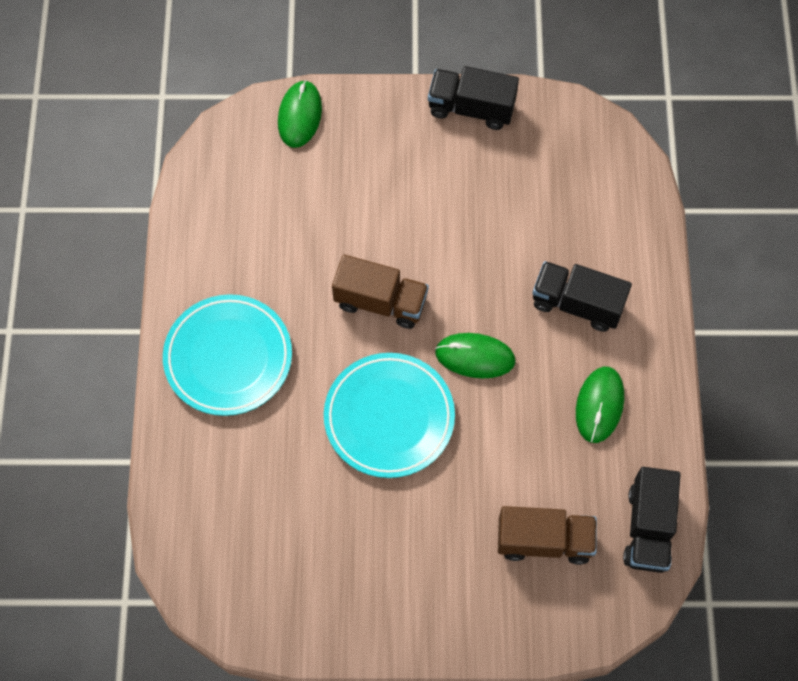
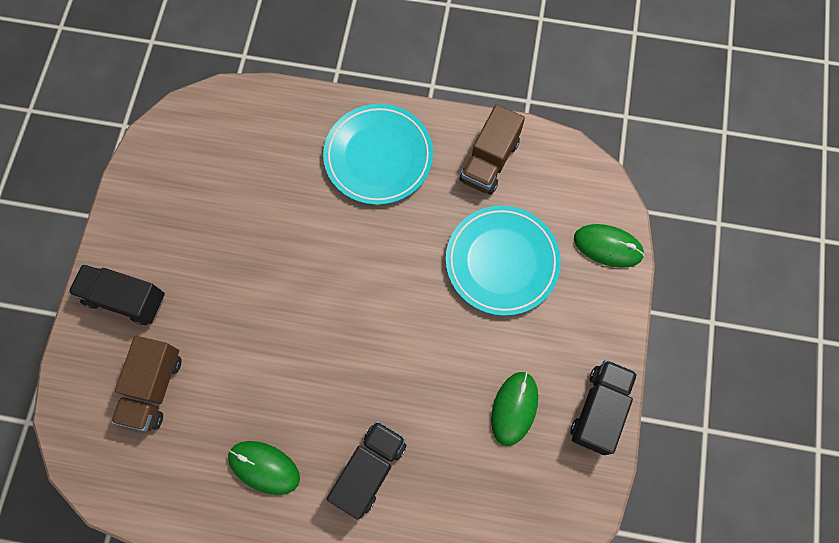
camera: 100 degrees right, 5 degrees up
turquoise plate [324,353,455,478] -> turquoise plate moved to [446,206,561,316]
brown truck [332,255,429,329] -> brown truck moved to [460,104,525,195]
green mouse [435,333,516,378] -> green mouse moved to [491,372,538,446]
black truck [623,467,681,573] -> black truck moved to [68,264,165,325]

